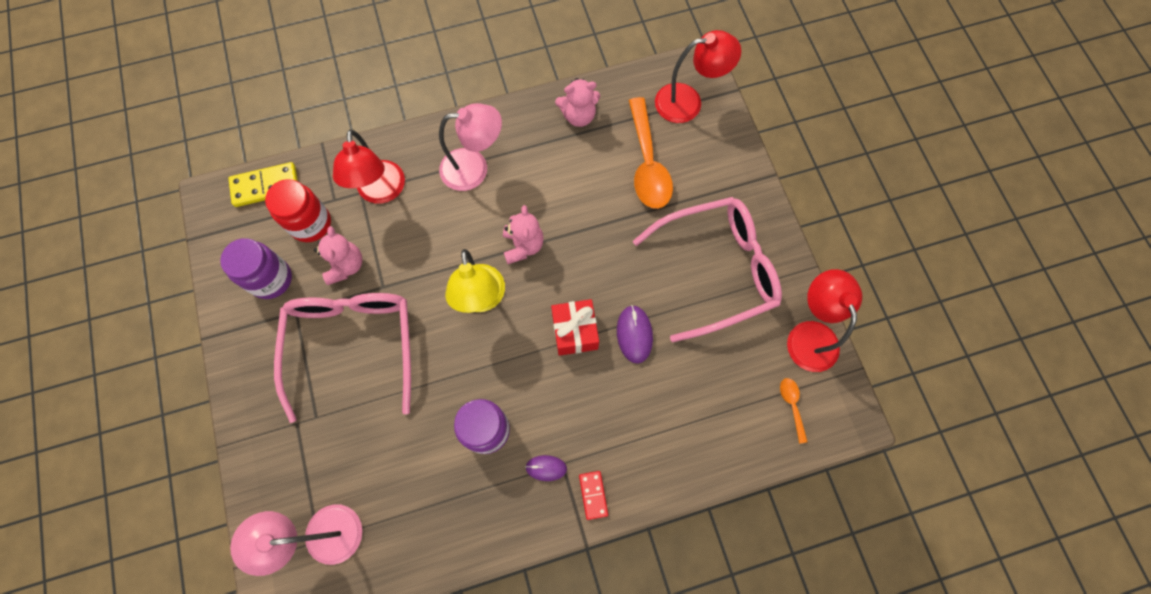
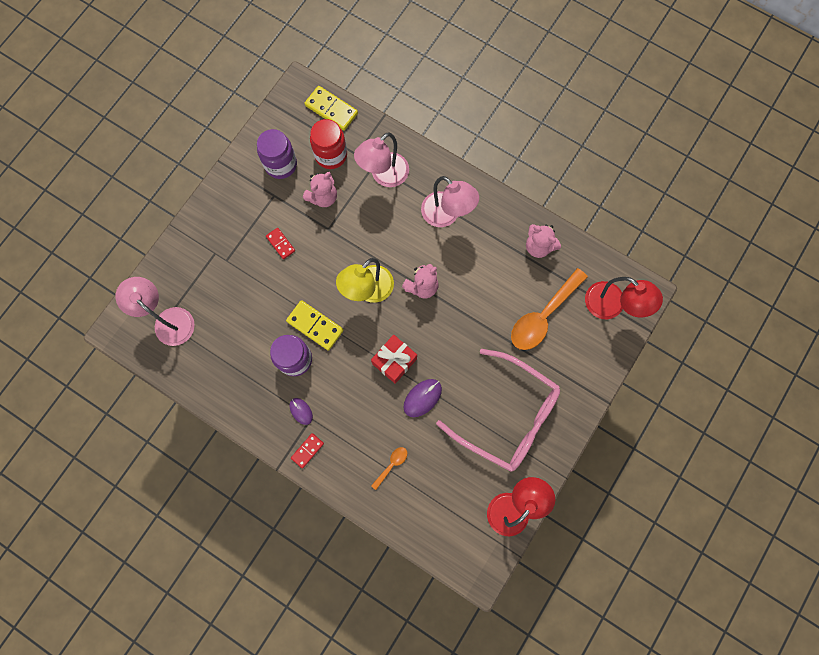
camera: 50 degrees right, 5 degrees up
pink glasses [274,293,411,423] -> red domino [266,228,295,259]
red lamp [333,130,405,204] -> pink lamp [354,132,409,187]
orange spoon [780,378,808,444] -> orange spoon moved to [371,447,407,490]
none -> yellow domino [286,300,344,351]

